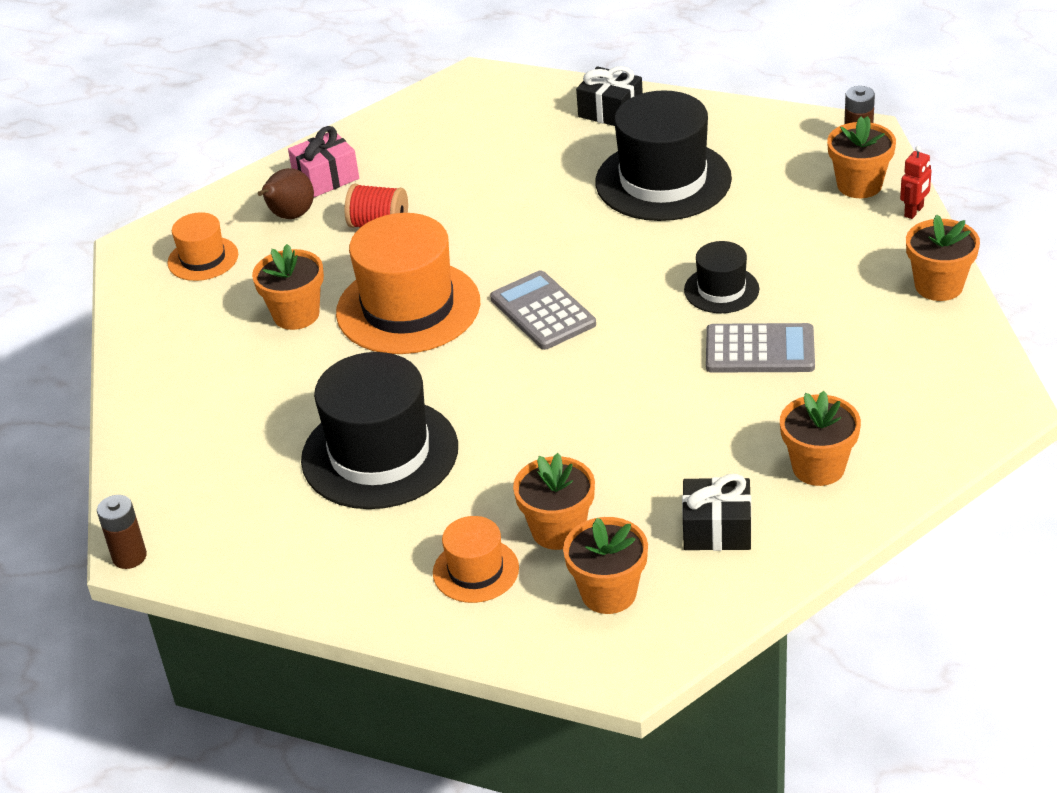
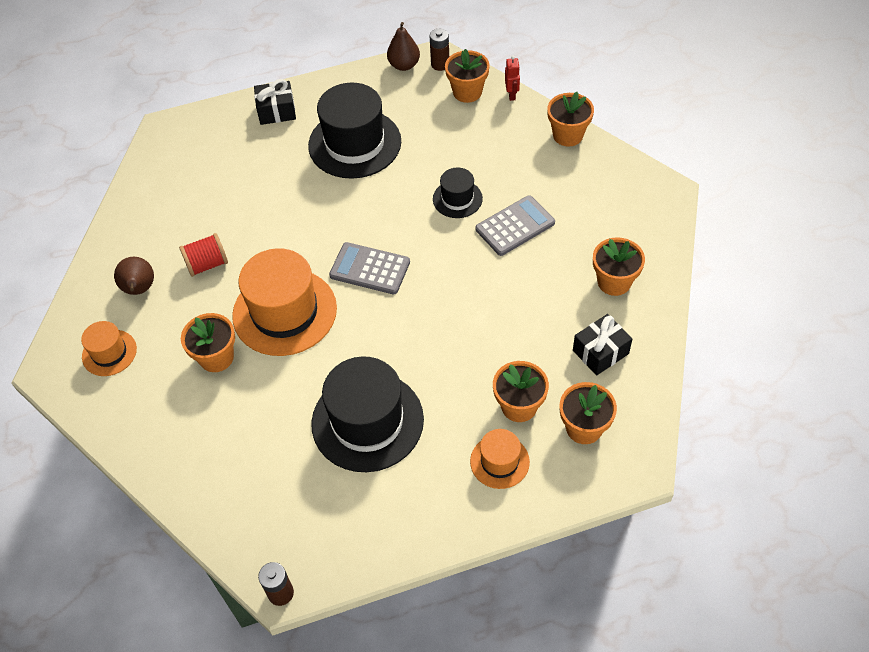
camera: 40 degrees left, 15 degrees up
pink gift [288,126,359,197] -> none
none -> brown pear [387,22,420,71]

